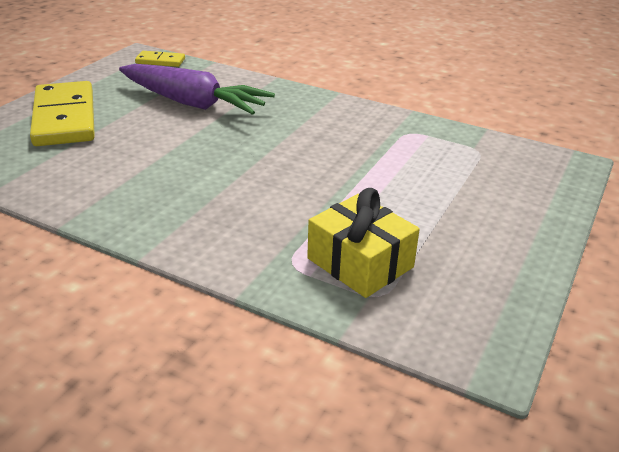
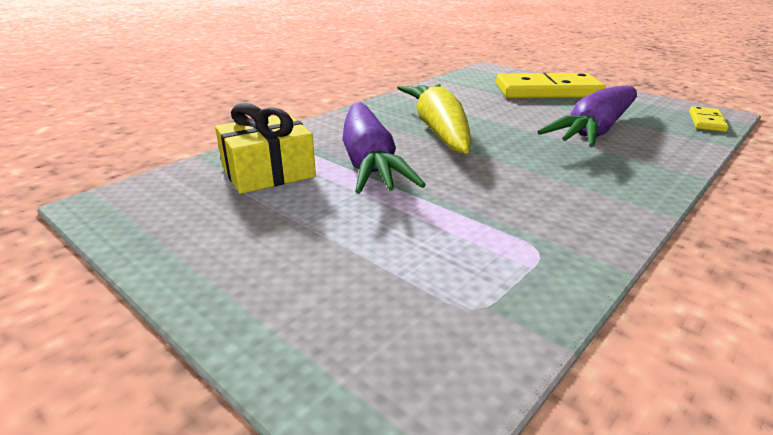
camera: 105 degrees right, 5 degrees down
none -> purple carrot [342,102,426,194]
none -> yellow carrot [397,84,471,153]

